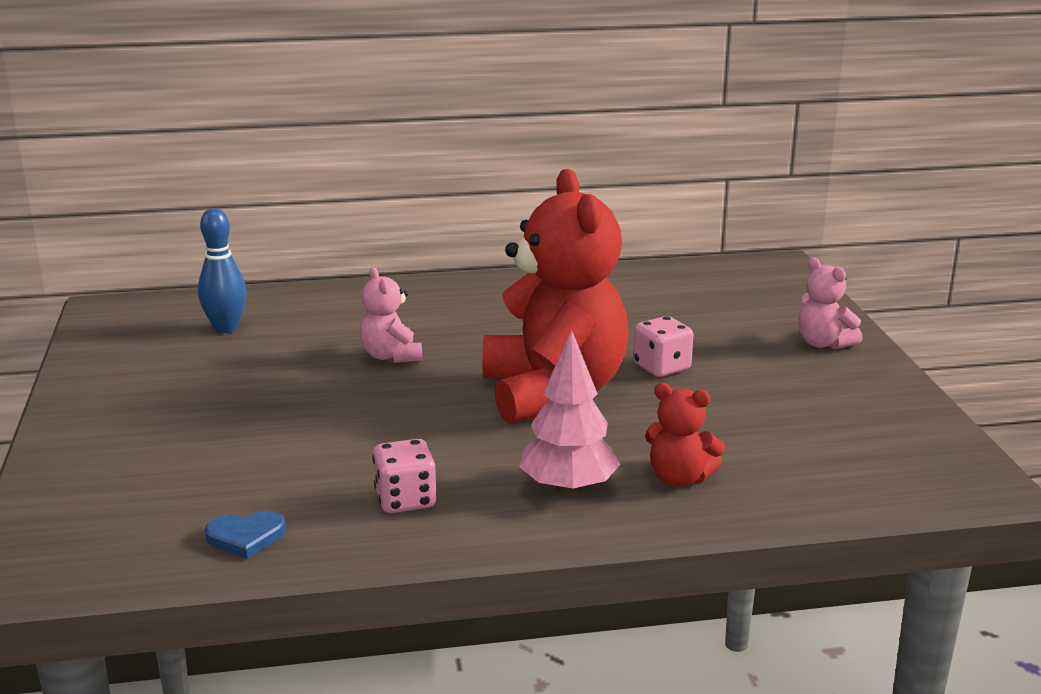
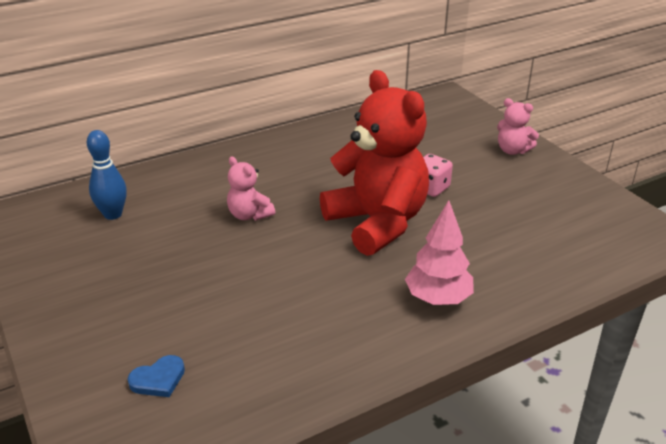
camera: 20 degrees left, 10 degrees up
blue heart [205,511,286,559] -> blue heart moved to [128,355,185,397]
pink dice [372,439,437,513] -> none
red teddy bear [645,383,725,487] -> none

